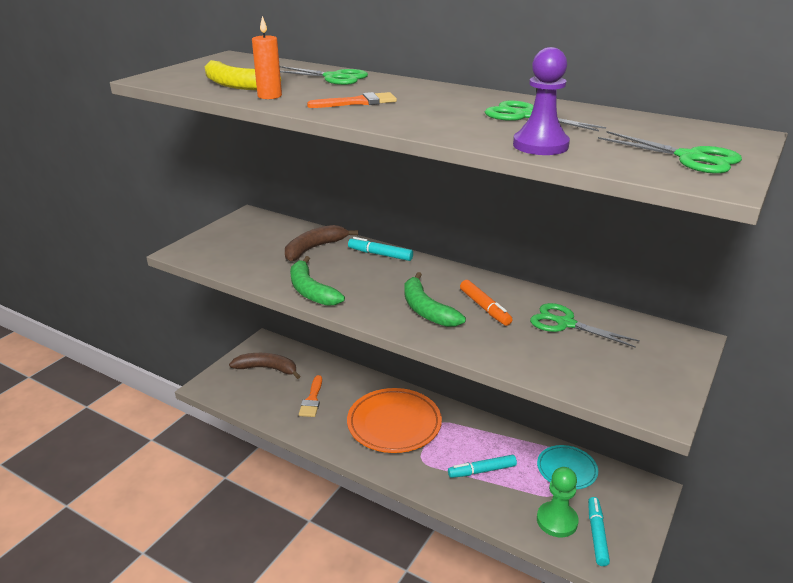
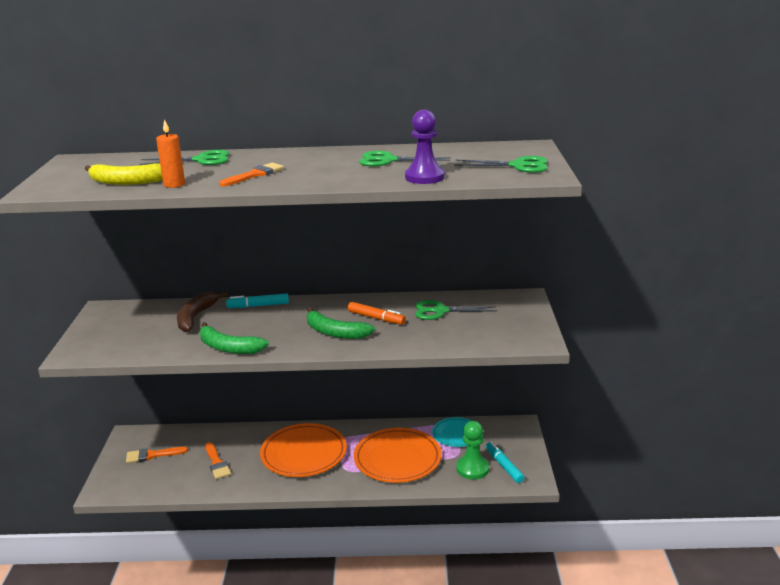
camera: 30 degrees left, 5 degrees down
brown banana [229,353,300,379] -> orange brush [126,447,188,463]
turquoise marker [448,455,517,478] -> orange plate [354,428,442,483]

